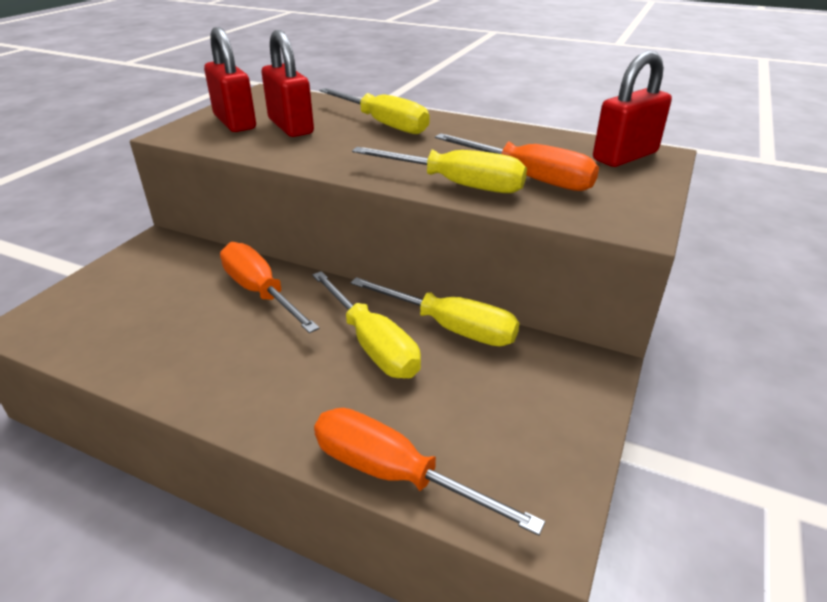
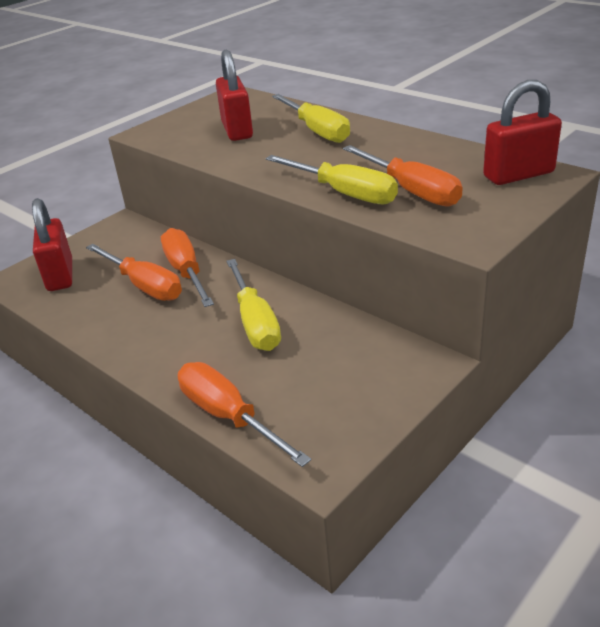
camera: 20 degrees right, 0 degrees up
red padlock [204,27,256,132] -> red padlock moved to [32,198,72,291]
yellow screwdriver [351,277,519,346] -> none
none -> orange screwdriver [86,244,182,301]

